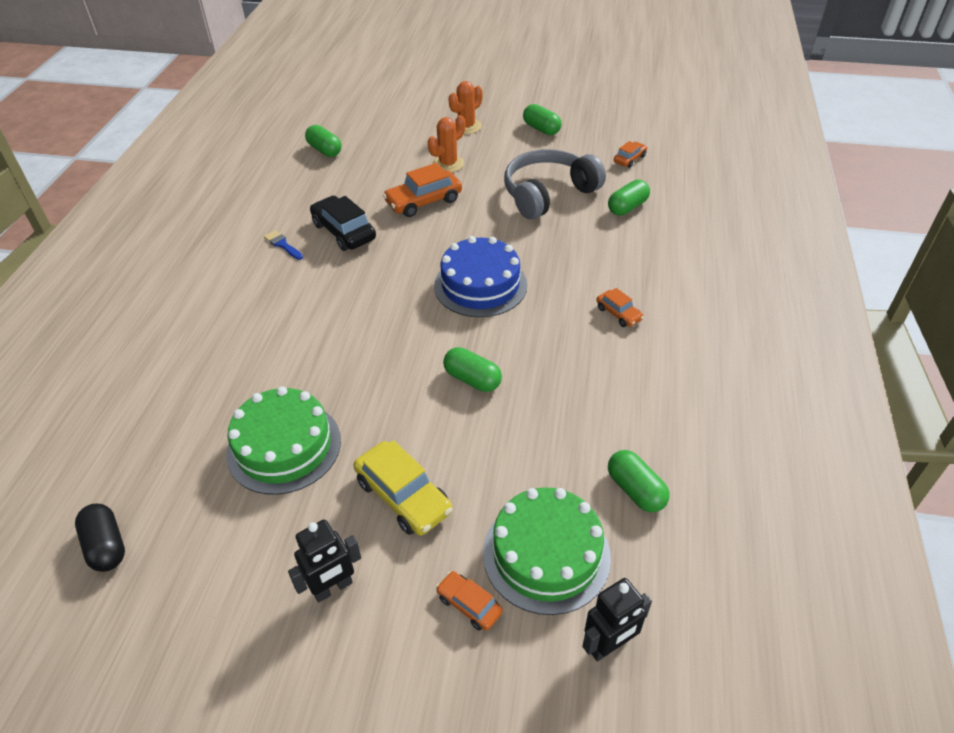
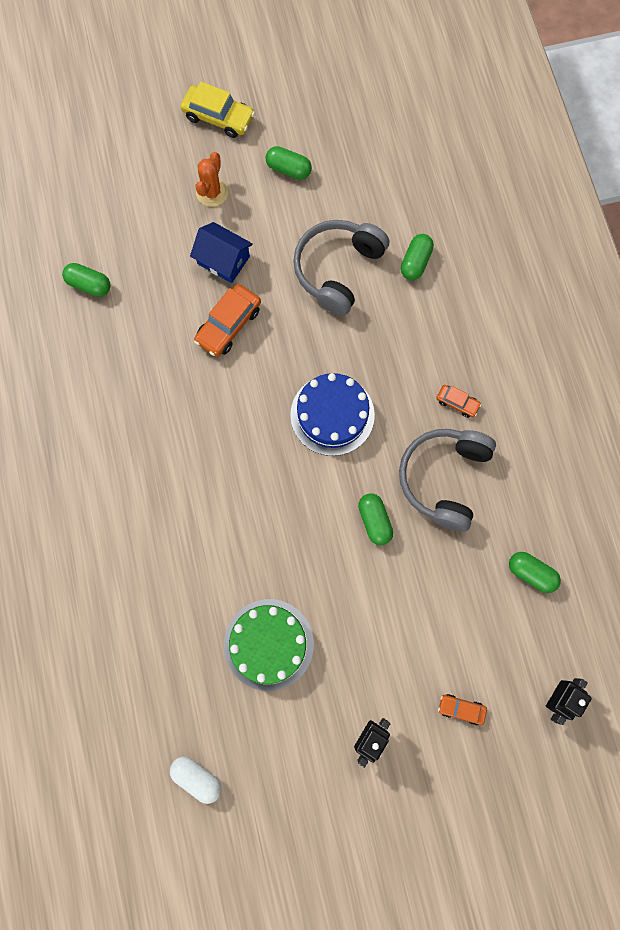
camera: 25 degrees left, 30 degrees up
black capsule [75,504,125,572] -> white capsule [170,756,222,804]
blue brush [264,230,303,260] -> none
black car [310,196,376,251] -> none
yellow car [353,440,452,536] -> yellow car moved to [181,81,255,138]
orange cactus [428,115,465,172] -> blue house [190,222,253,283]
green capsule [443,347,502,392] -> green capsule turned 60 degrees clockwise [358,493,393,545]
green cake [483,487,611,615] -> none
orange car [614,141,647,168] -> none
none -> grey headphones [399,429,496,532]

